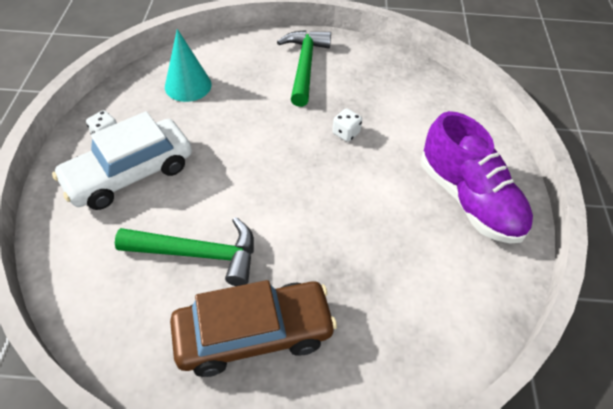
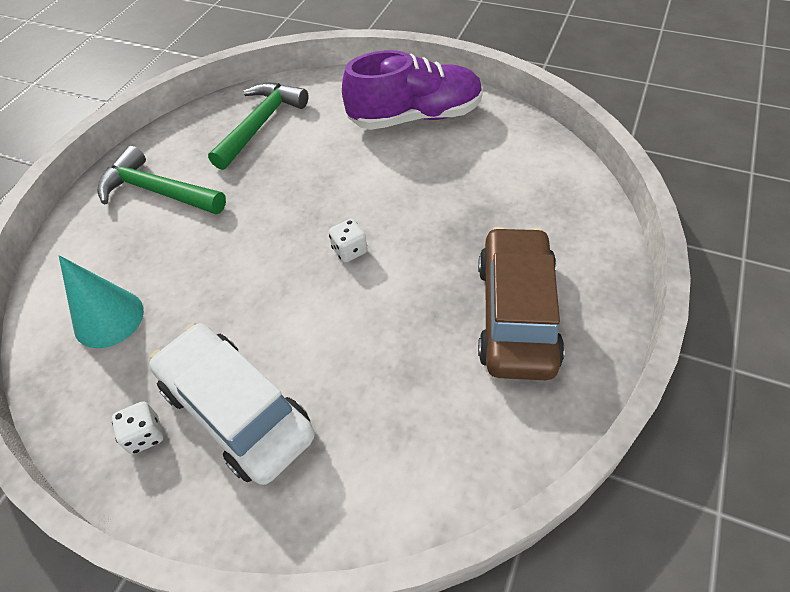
camera: 65 degrees left, 0 degrees up
white car [52,111,192,210] -> white car turned 150 degrees clockwise [149,323,315,485]
green hammer [115,217,254,286] -> green hammer moved to [208,83,308,170]
white dice [332,108,362,142] -> white dice moved to [329,219,367,263]

